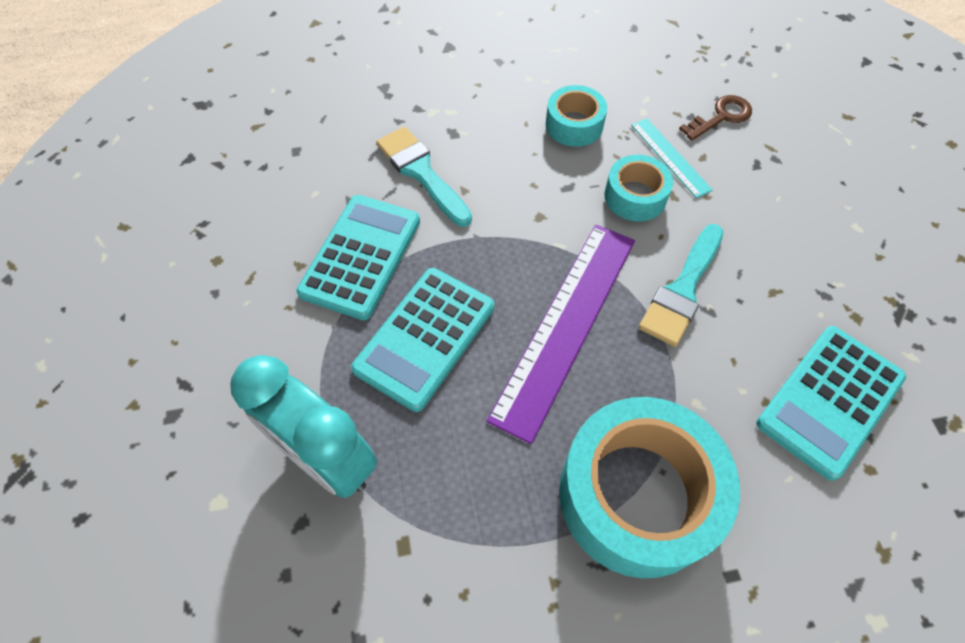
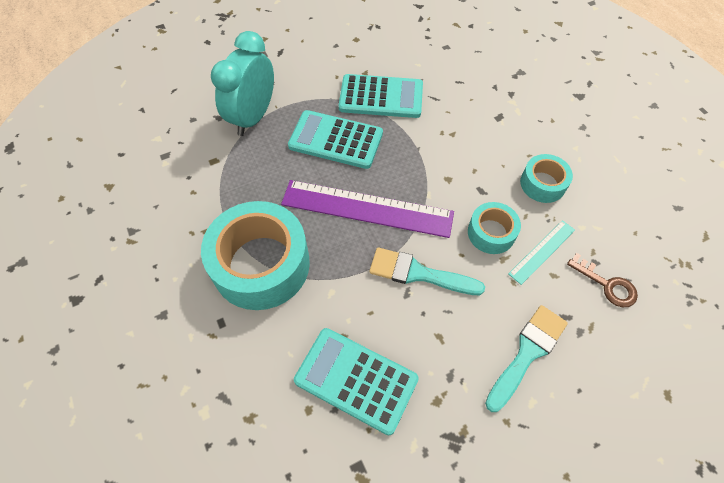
camera: 75 degrees right, 0 degrees up
turquoise brush [376,127,472,227] -> turquoise brush moved to [485,305,568,412]

